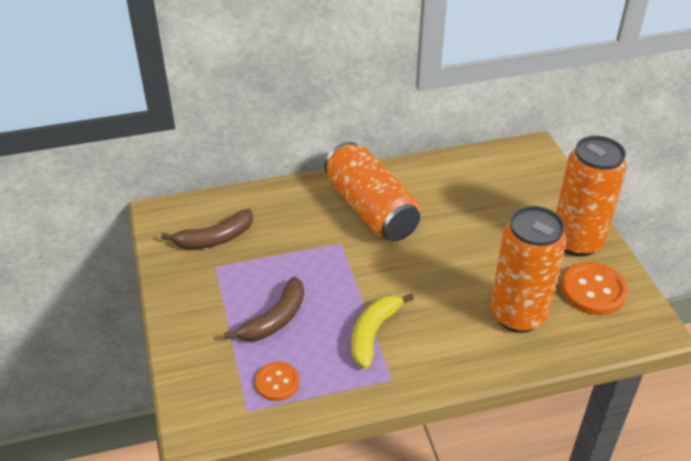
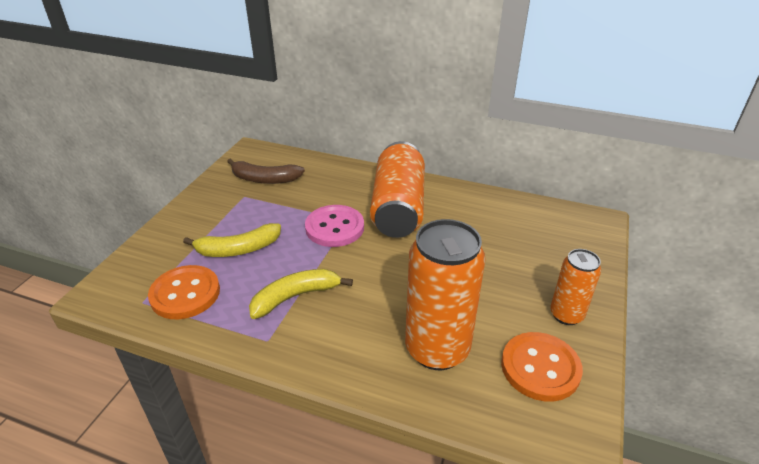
camera: 35 degrees right, 5 degrees down
brown banana [224,276,304,341] -> yellow banana [183,223,281,257]
orange button [255,362,300,401] -> orange button [148,265,220,319], size x1.60
orange can [556,136,627,257] -> orange can [550,249,601,325], size x0.56
none -> pink button [305,205,364,247]

